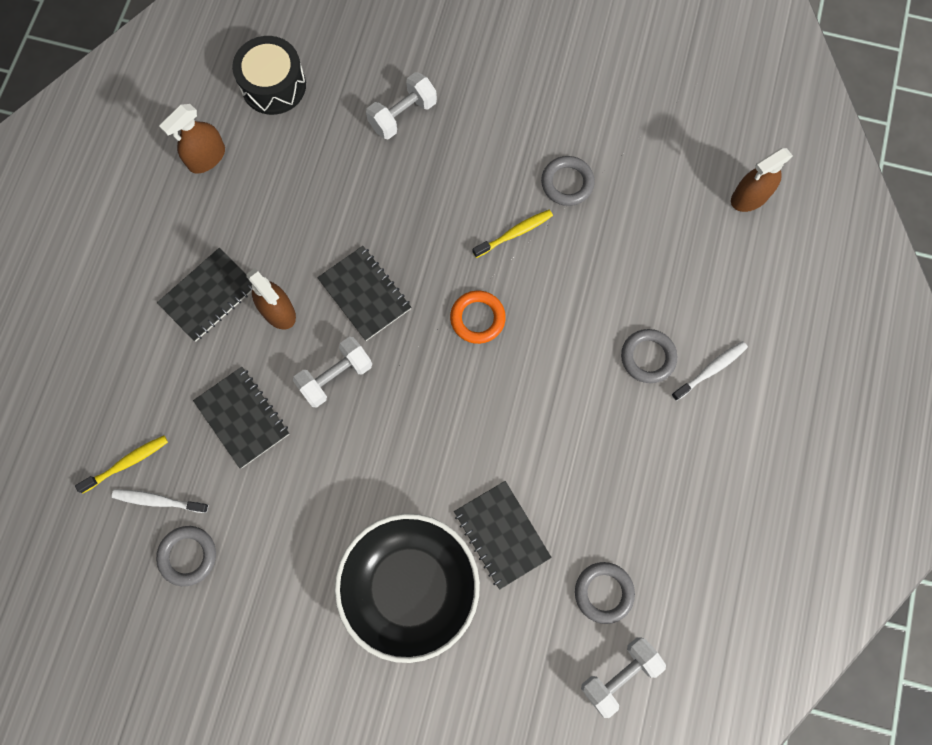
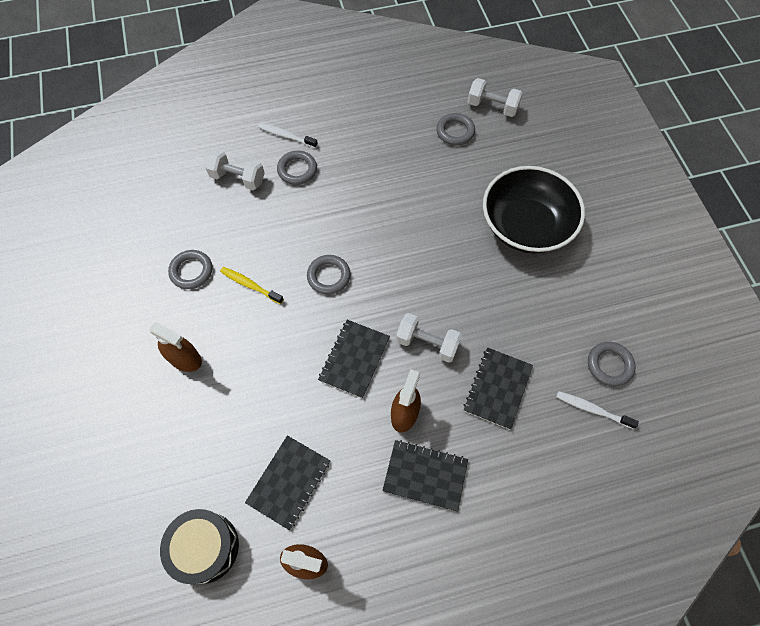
camera: 120 degrees left, 10 degrees down
yellow toothbrush [75,436,168,493] -> none
white toothbrush [112,489,208,513] -> white toothbrush turned 135 degrees clockwise [556,391,639,429]
white dumbbell [366,72,437,139] -> white dumbbell moved to [205,150,265,190]
orange ring [450,291,506,344] -> grey ring [307,255,351,295]
black notebook [454,481,552,590] -> black notebook moved to [245,435,330,530]
brown spray bottle [731,148,793,212] -> brown spray bottle moved to [149,323,202,372]

